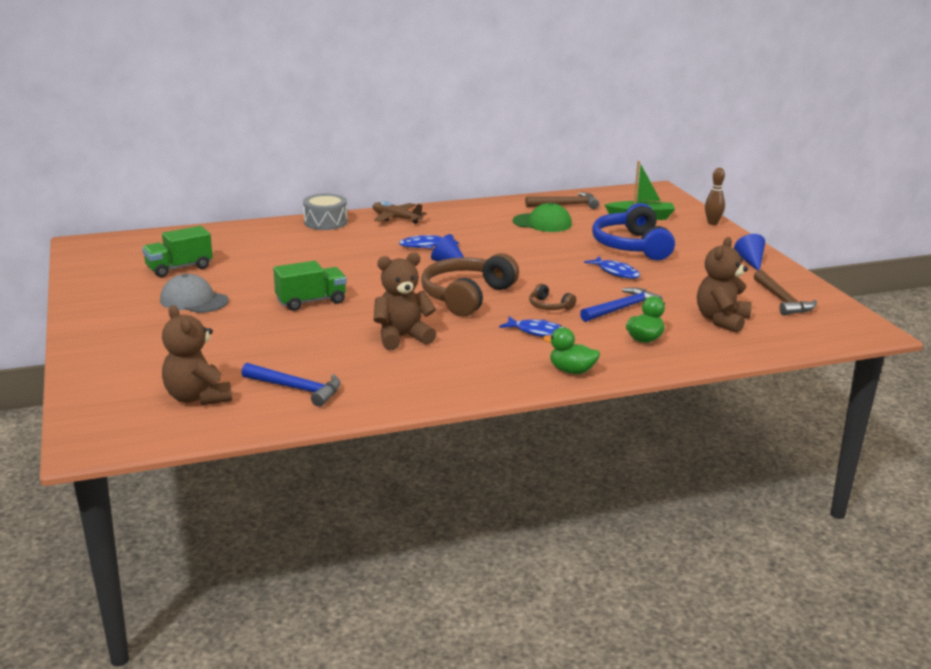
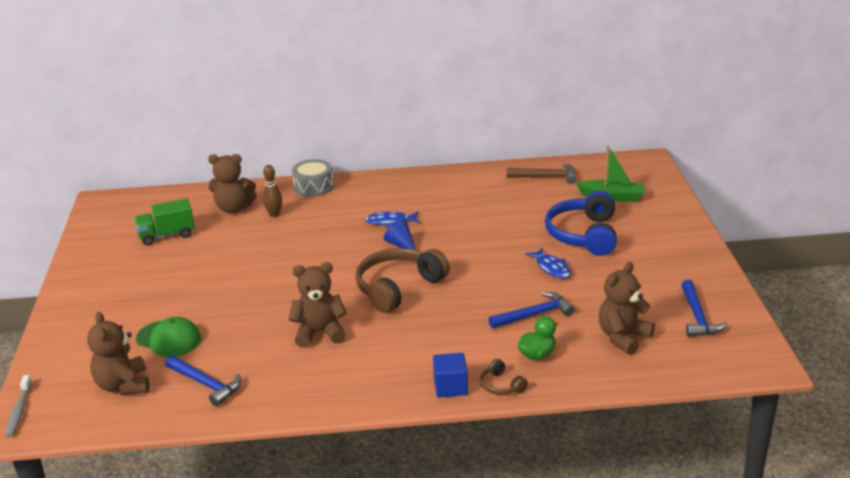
camera: 15 degrees right, 5 degrees up
grey cap [160,274,229,313] -> none
green truck [273,261,347,311] -> none
brown plane [373,201,427,224] -> none
blue fish [499,316,566,337] -> none
green cap [513,202,572,232] -> green cap moved to [136,317,201,357]
brown headphones [529,283,576,310] -> brown headphones moved to [480,359,528,395]
green duck [543,327,600,374] -> blue cube [433,353,468,398]
brown bowling pin [705,168,725,225] -> brown bowling pin moved to [263,165,282,217]
blue cone [734,234,765,271] -> none
brown hammer [754,270,817,315] -> blue hammer [682,280,727,337]
none -> grey toothbrush [6,375,32,437]
none -> brown teddy bear [208,154,256,213]

